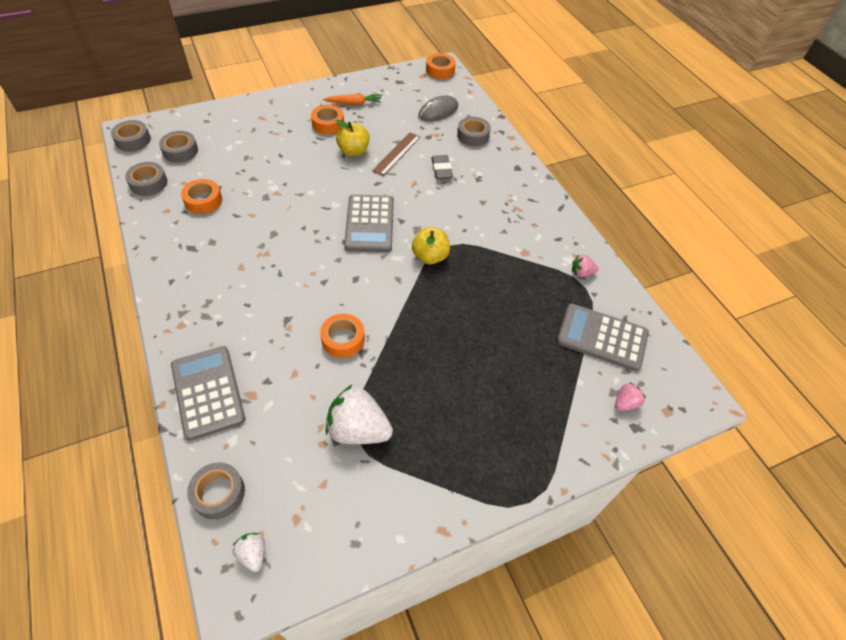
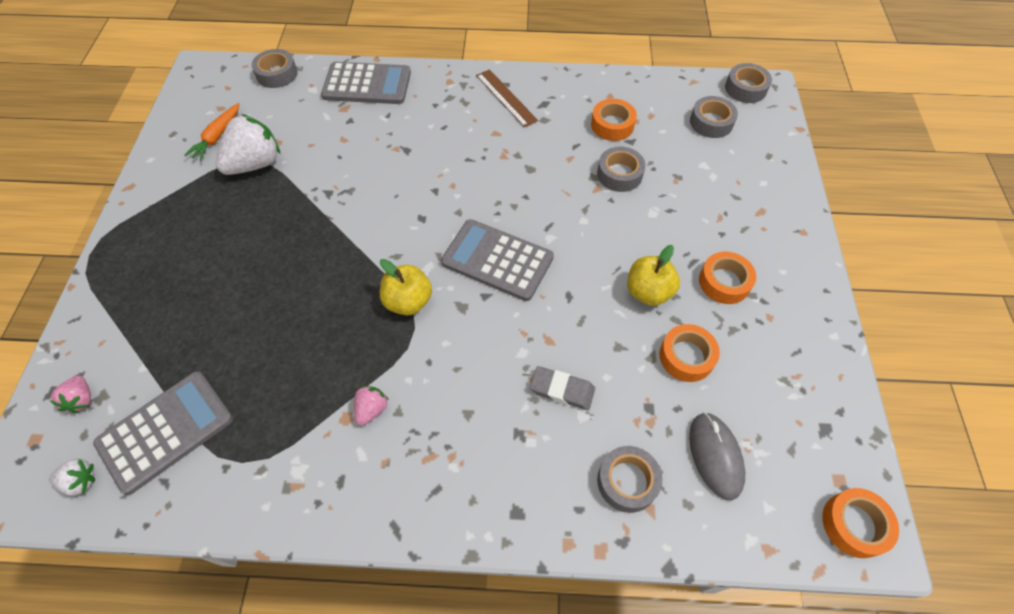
camera: 120 degrees right, 5 degrees up
grey tape [125,162,167,196] -> grey tape moved to [597,146,646,192]
white strawberry [232,533,265,572] -> white strawberry moved to [49,458,95,496]
orange tape [320,314,365,358] -> orange tape moved to [659,324,720,382]
orange carrot [323,94,381,105] -> orange carrot moved to [185,103,239,161]
brown ruler [372,133,421,176] -> brown ruler moved to [476,69,538,128]
pink strawberry [572,255,599,277] -> pink strawberry moved to [354,386,389,425]

